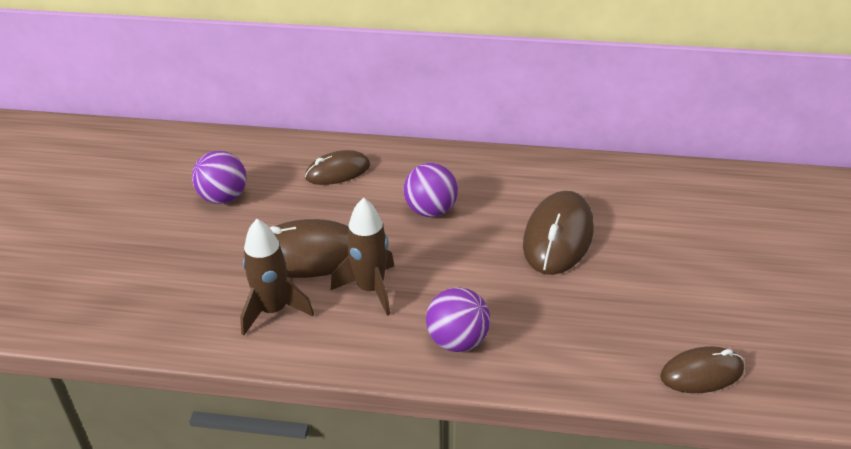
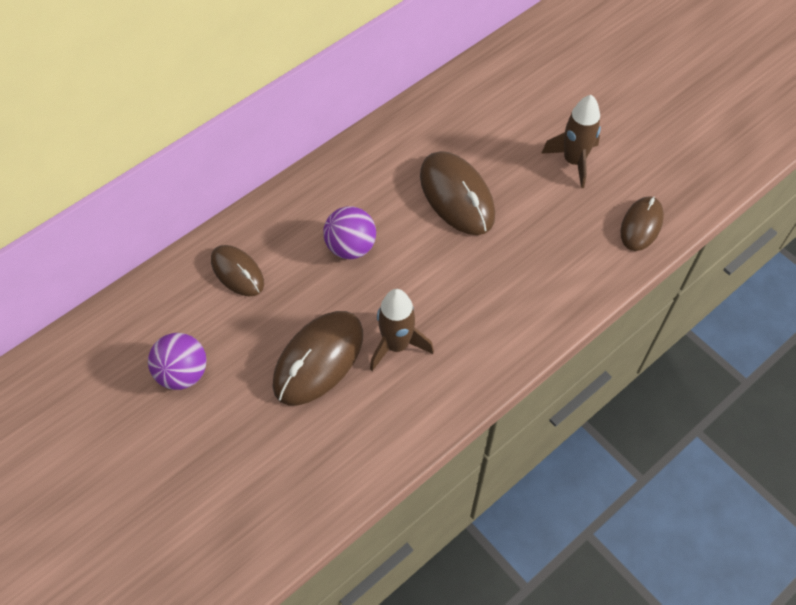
camera: 50 degrees left, 20 degrees up
brown rocket [240,219,314,336] -> brown rocket moved to [541,95,601,188]
brown mouse [305,150,370,185] -> brown mouse turned 60 degrees counterclockwise [211,245,264,296]
purple ball [426,287,490,352] -> none

